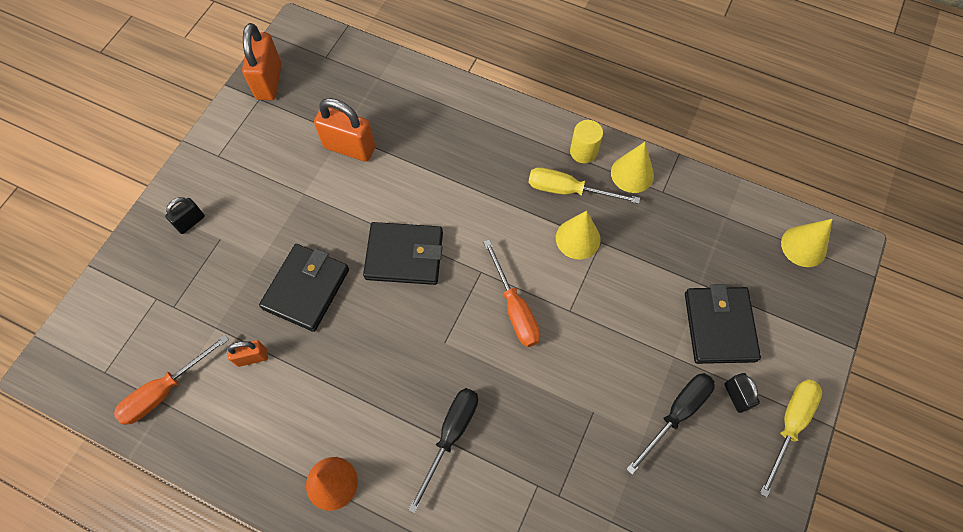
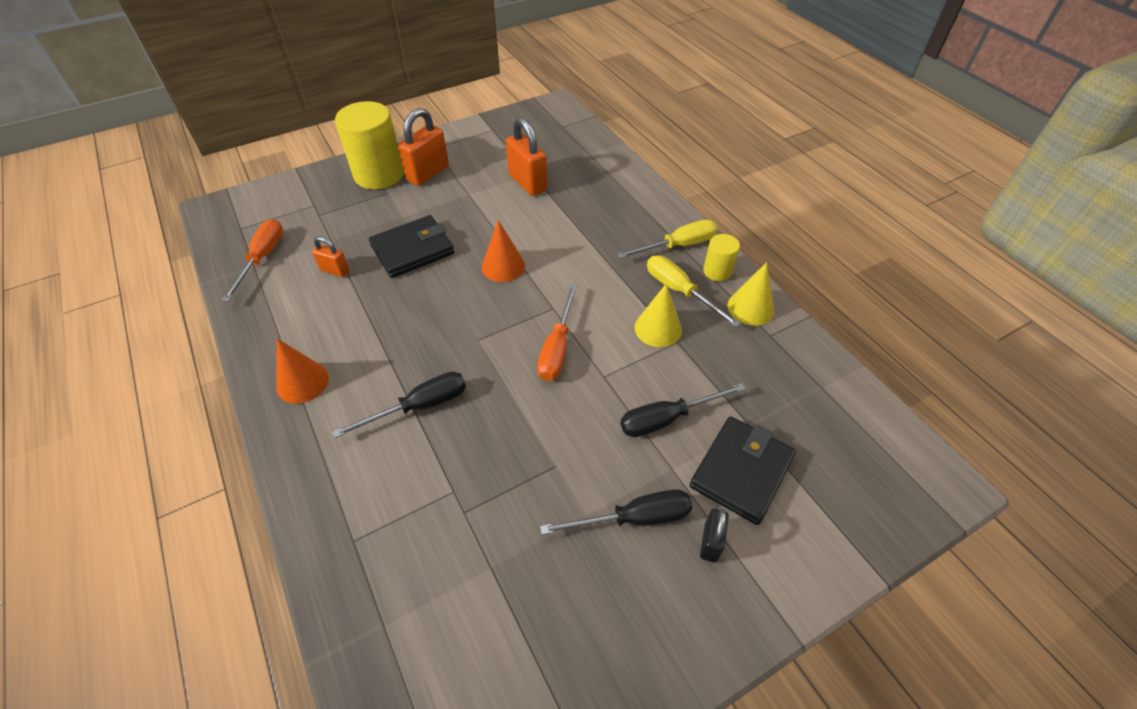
camera: 35 degrees right, 15 degrees down
orange screwdriver [114,334,229,425] -> orange screwdriver turned 105 degrees clockwise [221,219,283,302]
black padlock [165,197,205,234] -> yellow cylinder [335,101,404,189]
orange padlock [242,23,281,100] -> orange padlock moved to [398,108,449,186]
black wallet [363,222,443,285] -> orange cone [482,220,525,282]
yellow screwdriver [760,379,822,498] -> yellow screwdriver moved to [617,220,718,259]
yellow cone [781,219,832,267] -> none
none -> black screwdriver [620,383,746,437]

